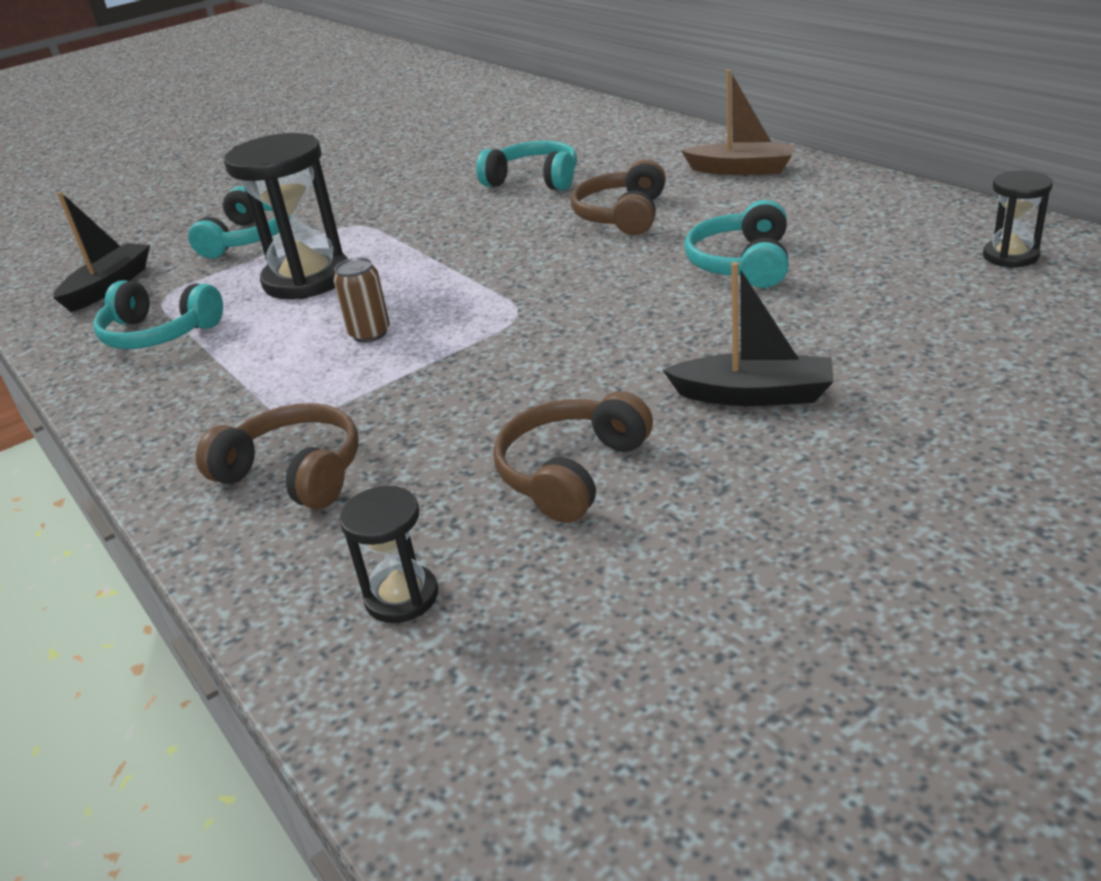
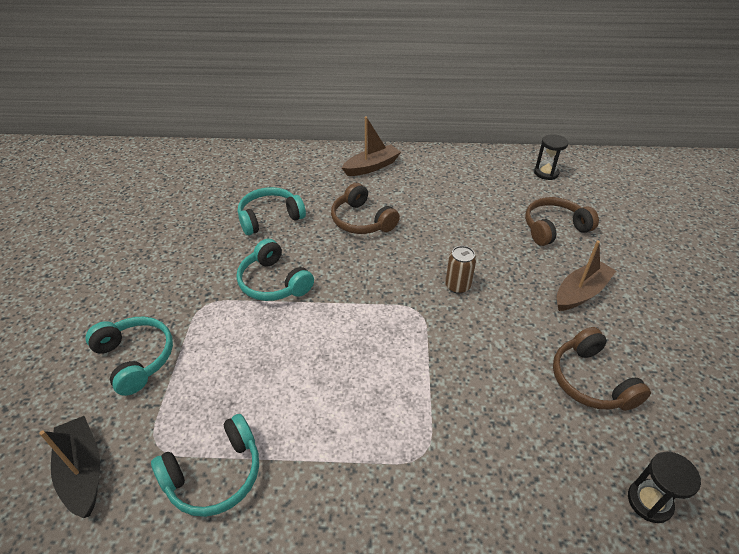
camera: 55 degrees left, 10 degrees up
brown headphones [196,403,359,509] -> brown headphones moved to [525,197,599,246]
black hourglass [224,133,348,299] -> none
brown can [333,257,390,343] -> brown can moved to [445,246,476,294]
black boat [663,262,834,406] -> brown boat [557,240,616,311]
turquoise headphones [685,200,789,288] -> turquoise headphones moved to [236,239,314,301]

